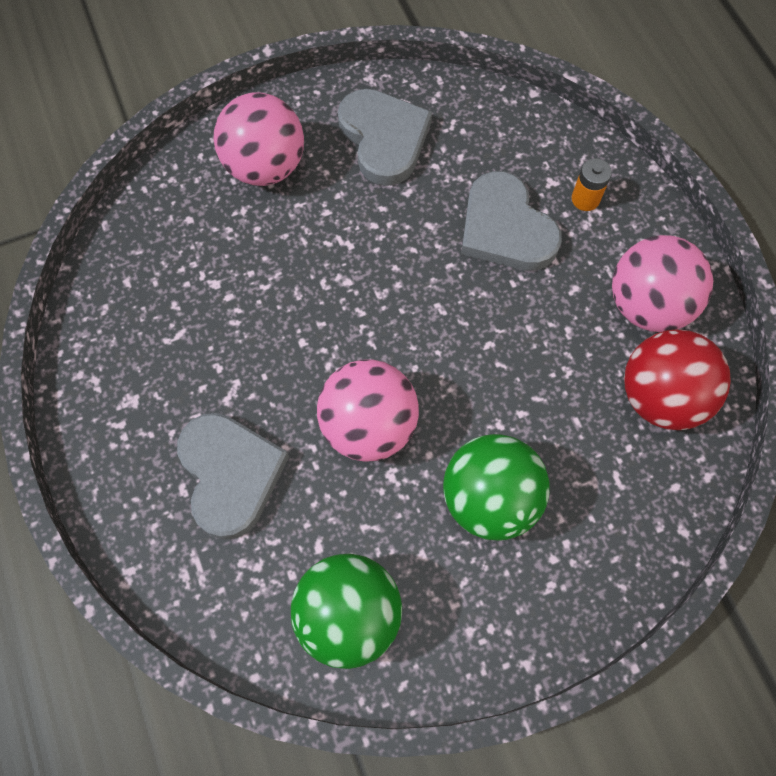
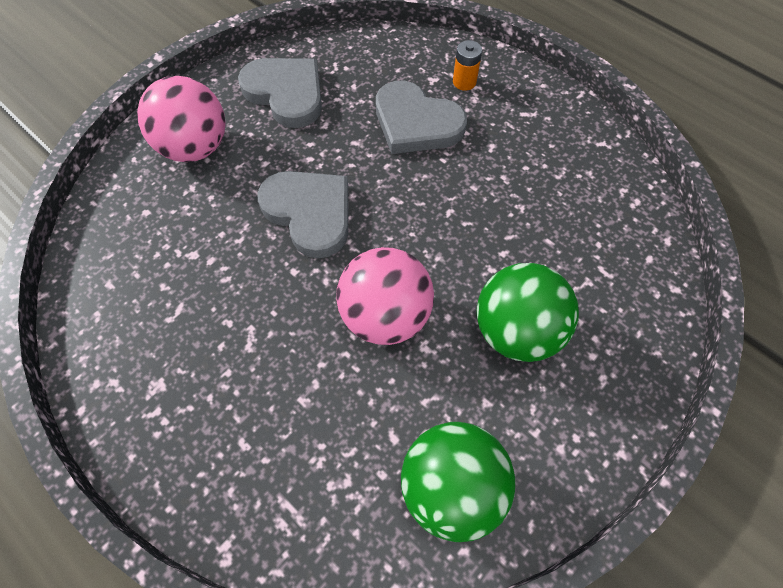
camera: 25 degrees left, 5 degrees down
grey heart [177,413,289,540] -> grey heart moved to [257,171,348,258]
pink ball [612,235,713,332] -> none
red ball [624,329,731,430] -> none

